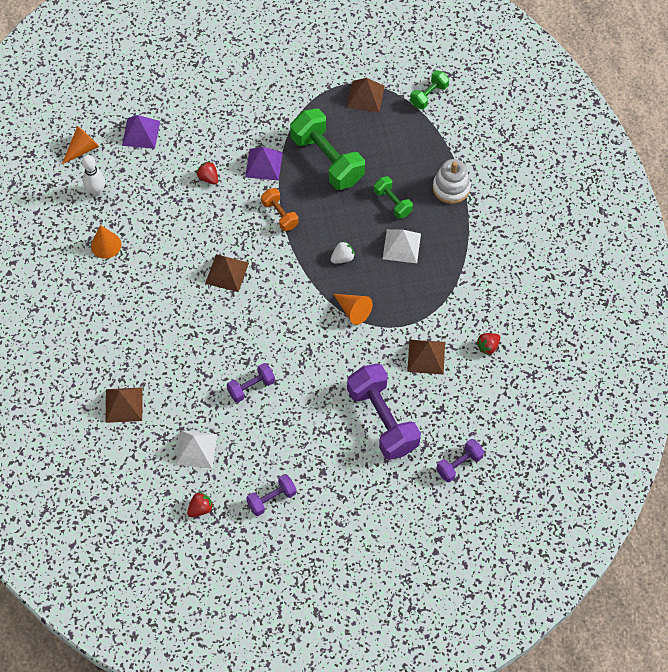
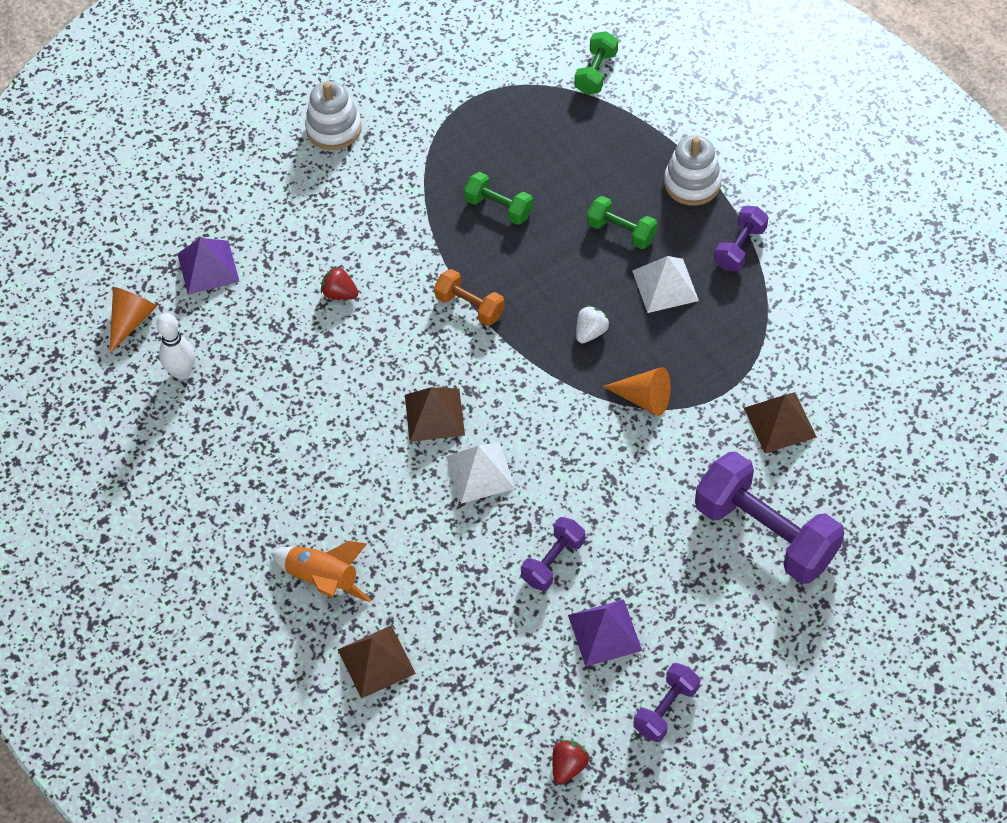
camera: 20 degrees left, 5 degrees down
orange cone [91,225,121,259] -> none
white pyramid [175,430,218,469] -> white pyramid moved to [446,442,515,504]
purple pyramid [245,147,283,181] -> purple pyramid moved to [568,599,642,667]
green dumbbell [290,108,365,190] -> green dumbbell [464,172,533,225], size x0.51
brown pyramid [347,78,385,112] -> none
purple dumbbell [436,439,484,482] -> purple dumbbell moved to [714,206,769,271]
red strawberry [476,333,500,356] -> none
none -> orange rocket [271,541,371,602]
none -> white stacking toy [305,81,362,150]

